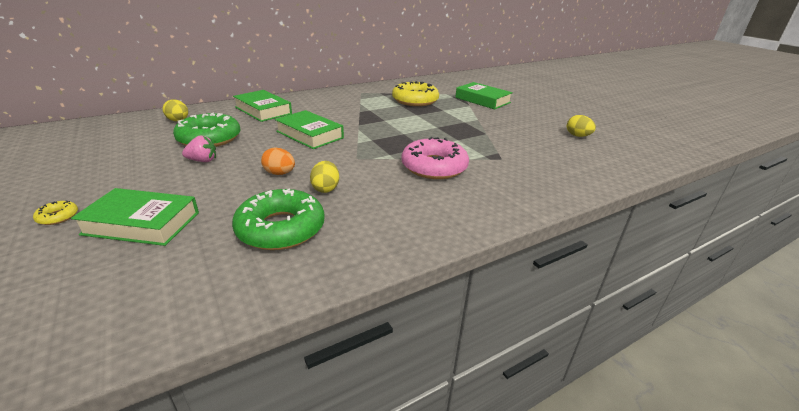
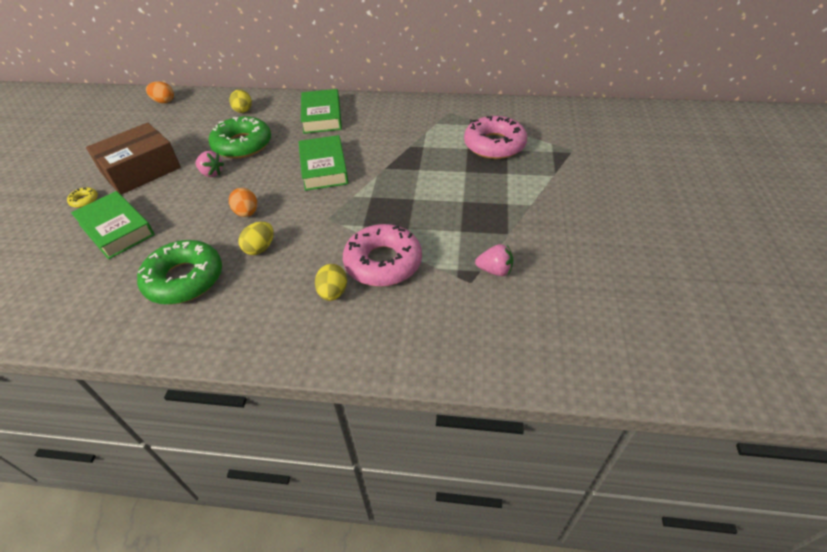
camera: 40 degrees right, 15 degrees up
yellow donut [392,81,439,106] -> pink donut [464,116,527,159]
green book [455,82,513,109] -> none
yellow egg [567,115,596,137] -> yellow egg moved to [315,264,347,301]
none -> brown box [86,122,181,195]
none -> orange egg [146,81,174,103]
none -> pink strawberry [475,244,513,276]

